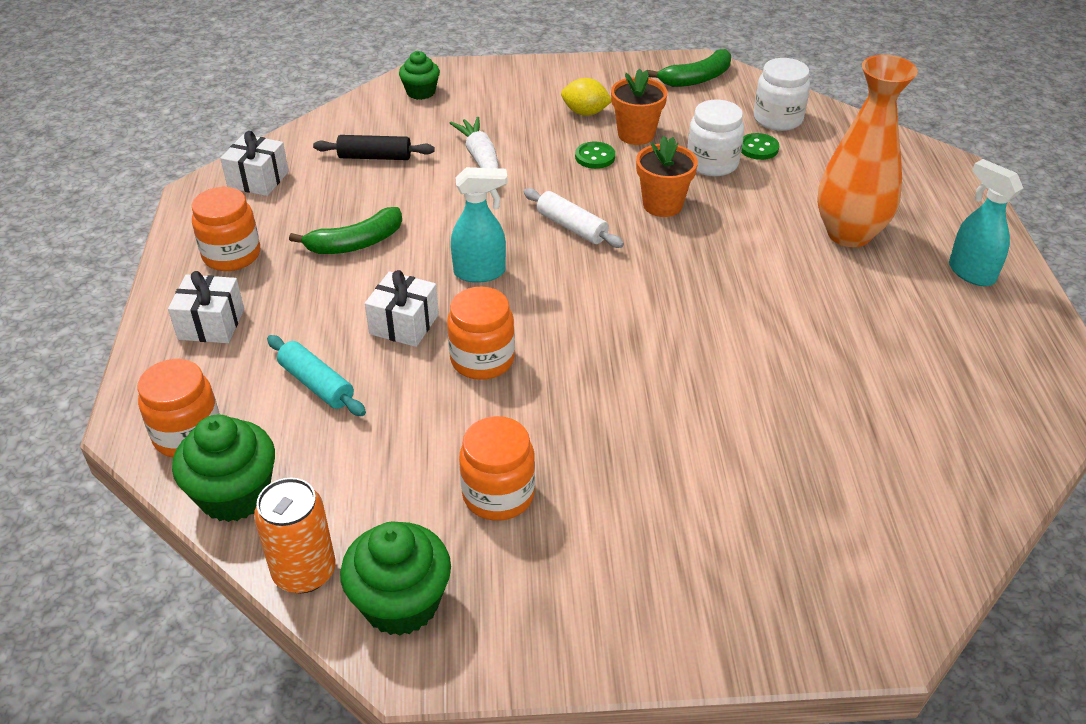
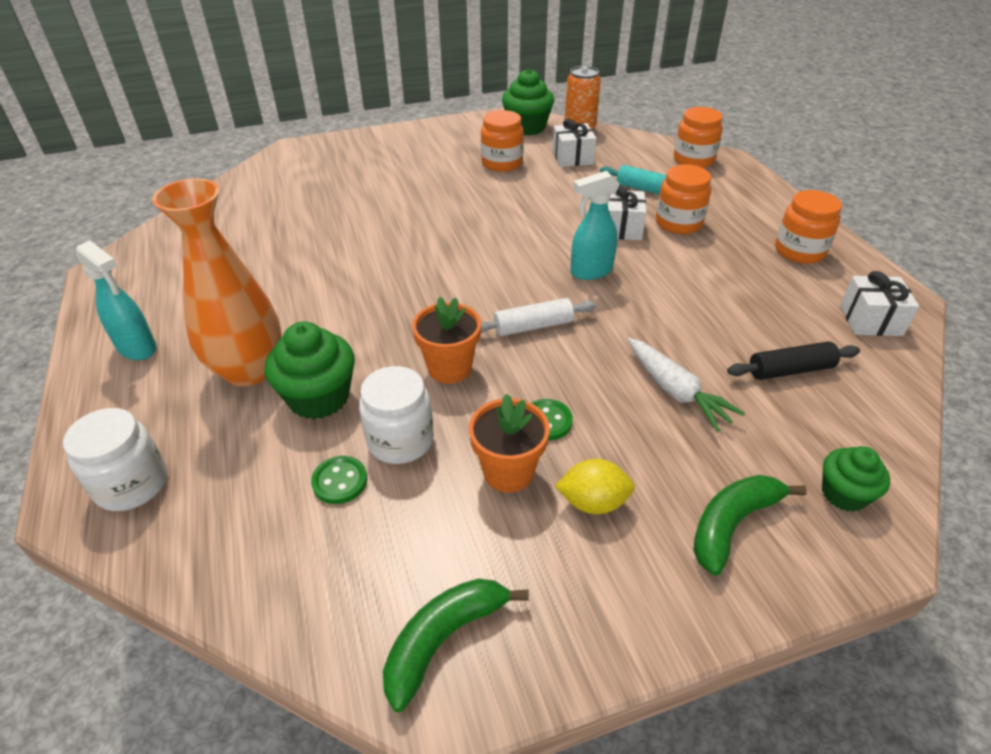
camera: 165 degrees right, 0 degrees up
white gift [168,271,244,343] -> white gift moved to [552,119,596,167]
green cupcake [172,415,275,522] -> green cupcake moved to [265,321,355,419]
green banana [289,207,402,254] -> green banana moved to [693,475,807,576]
orange jar [447,286,515,380] -> orange jar moved to [656,164,711,234]
white rolling pin [523,188,624,248] -> white rolling pin turned 45 degrees counterclockwise [481,298,596,336]
white jar [754,58,810,131] -> white jar moved to [63,408,167,511]

